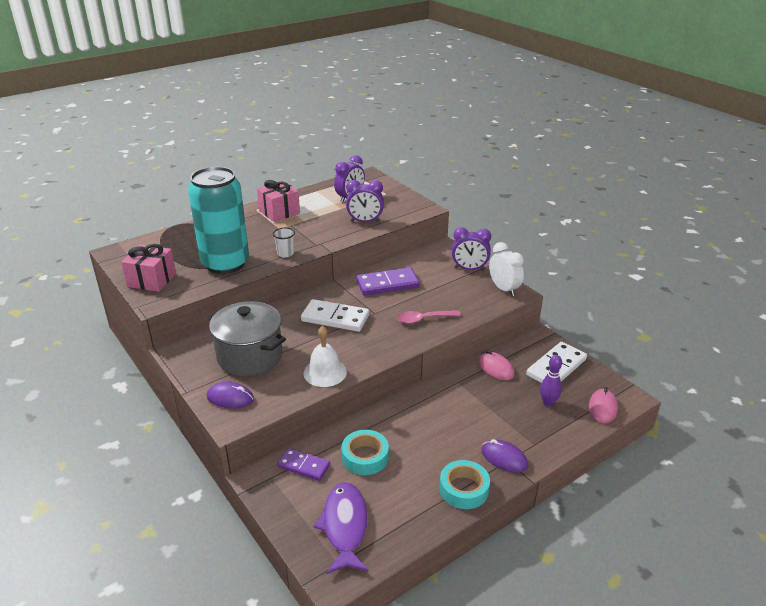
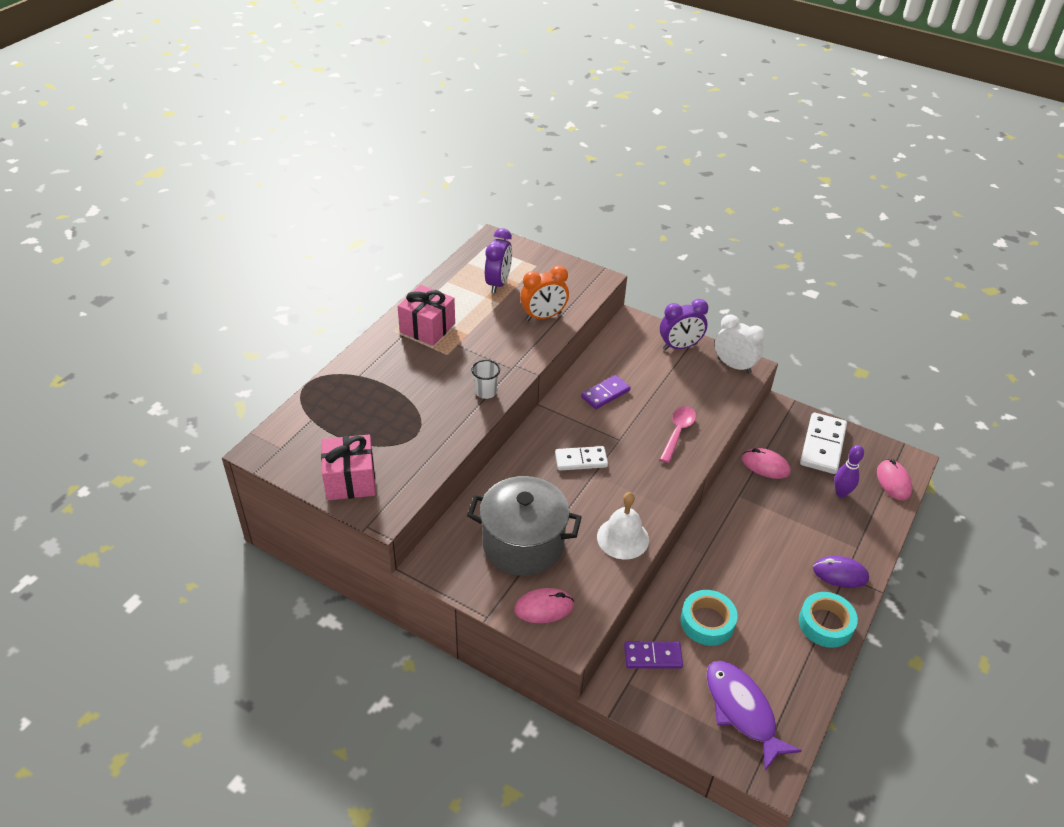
camera: 25 degrees left, 10 degrees up
turquoise can [188,167,249,274] -> none
purple mouse [207,382,254,409] -> pink mouse [514,588,574,623]
white domino [301,299,369,332] -> white domino [555,446,608,471], size x0.64
purple clock [346,180,384,222] -> orange clock [520,266,569,321]
purple domino [356,267,420,295] -> purple domino [581,375,631,409], size x0.64
pink spoon [397,310,461,324] -> pink spoon turned 150 degrees clockwise [660,406,696,463]

